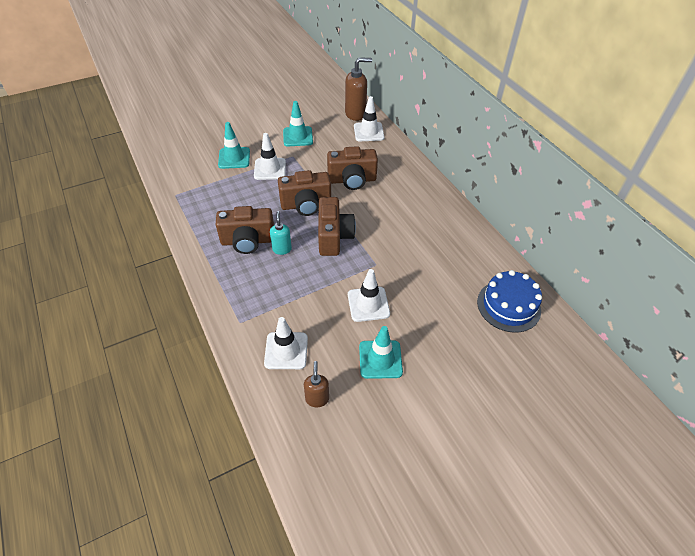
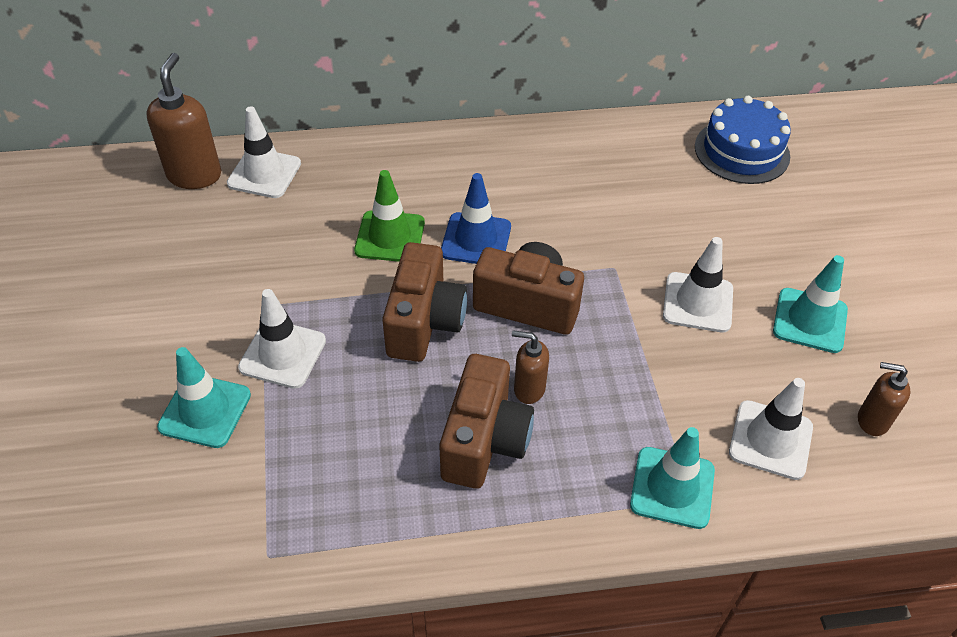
camera: 70 degrees left, 0 degrees up
turquoise soap dispenser [270,211,292,255] -> brown soap dispenser [512,330,549,404]
turquoise traffic cone [283,101,313,146] -> turquoise traffic cone moved to [630,427,715,529]
brown camera [327,146,378,190] -> green traffic cone [354,170,425,262]
none -> blue traffic cone [441,173,511,264]

